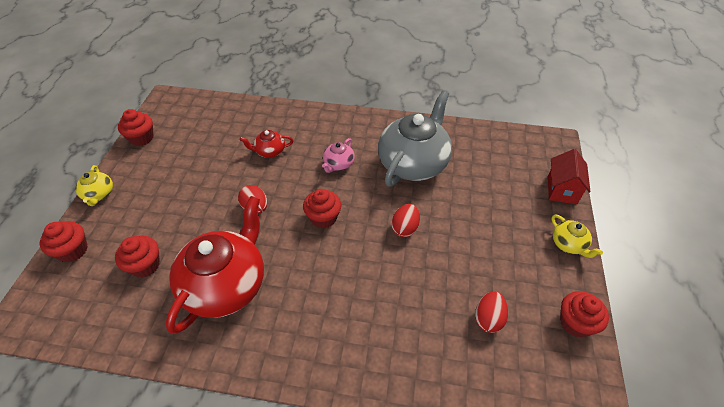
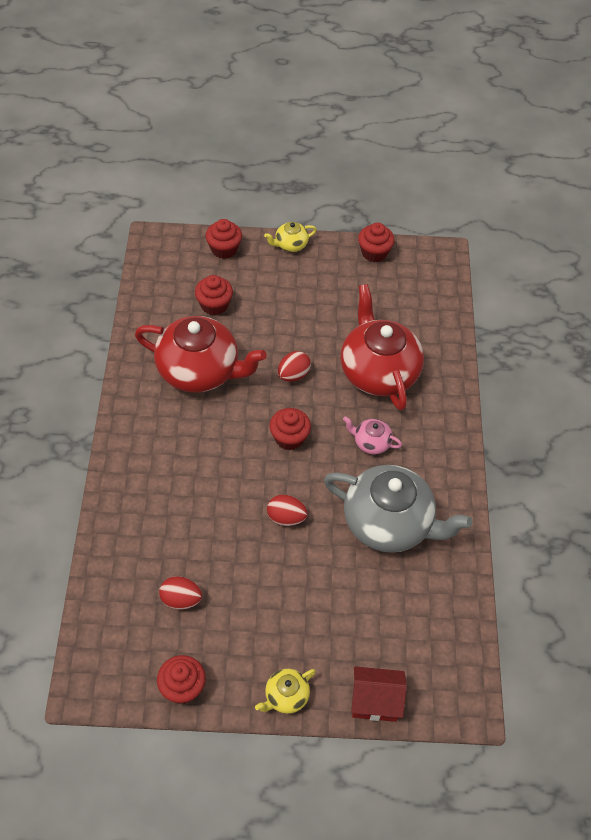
camera: 80 degrees right, 5 degrees up
red teapot [240,130,293,158] -> red teapot [340,284,424,411], size x2.26

